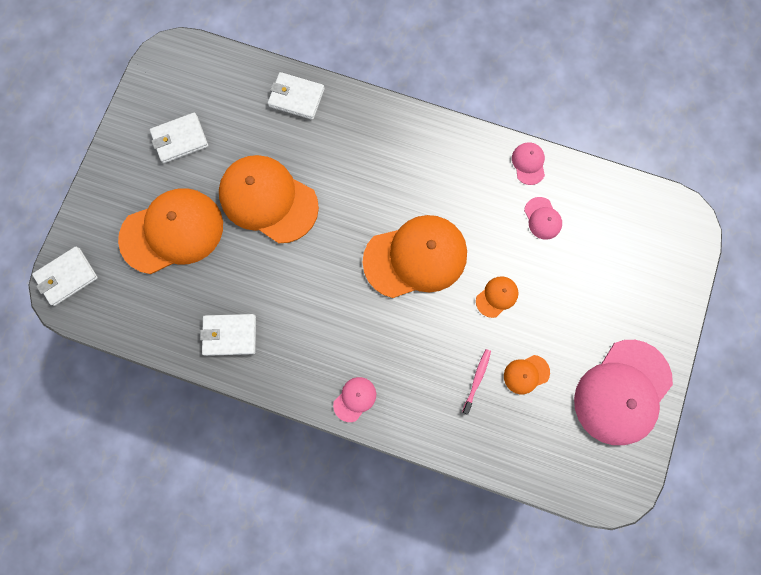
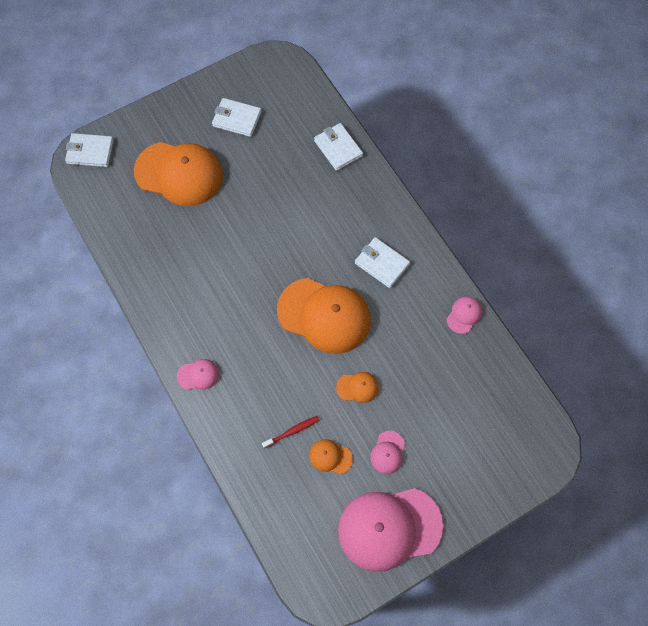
camera: 40 degrees right, 10 degrees down
white wallet [200,314,256,356] -> white wallet moved to [355,237,410,288]
orange cap [219,155,319,243] -> none
pink toothbrush [462,349,491,415] -> red toothbrush [262,416,319,449]
pink cap [524,197,562,240] -> pink cap moved to [370,431,405,474]

